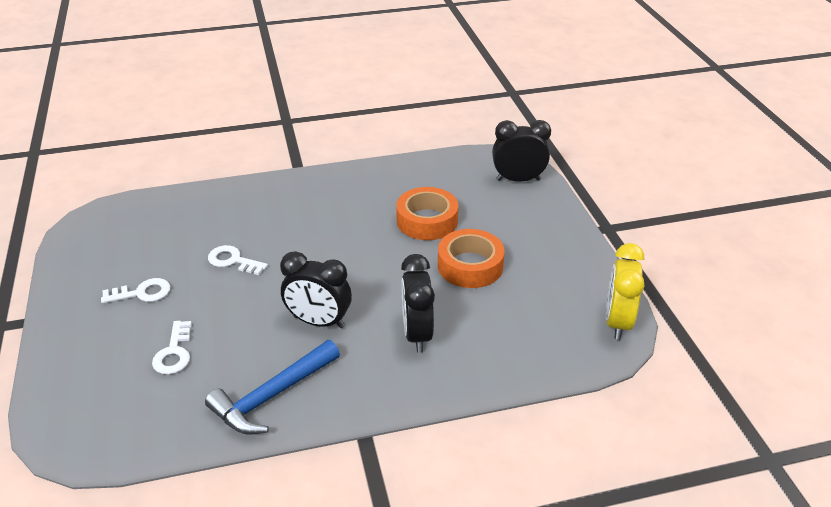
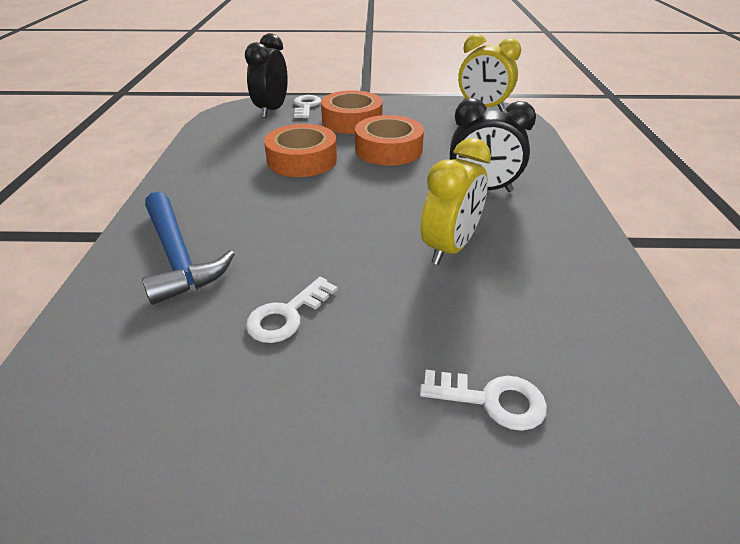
camera: 75 degrees left, 0 degrees up
white key [101,278,170,303] -> white key moved to [294,95,321,118]
blue hammer [205,340,340,435] -> blue hammer moved to [142,192,235,305]
black clock [280,251,352,328] -> yellow clock [421,138,491,265]
none -> orange tape [321,90,383,134]

